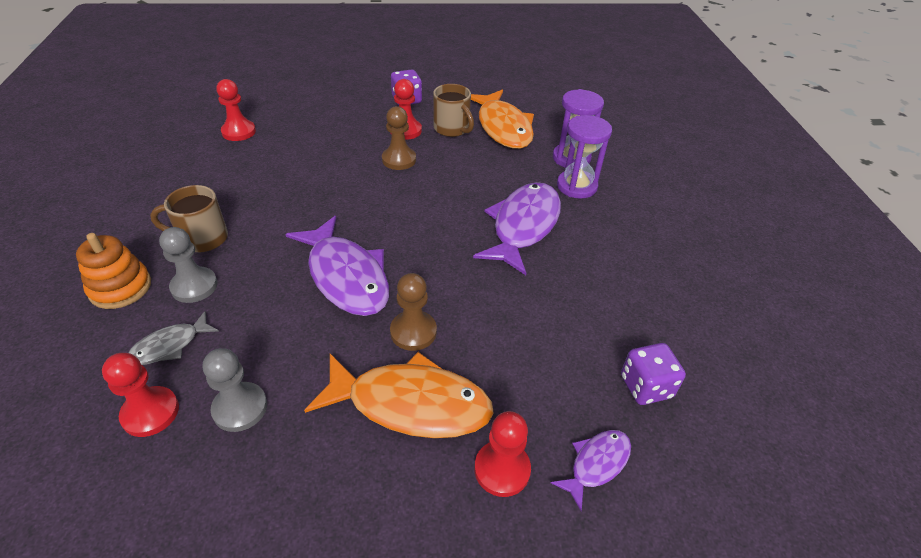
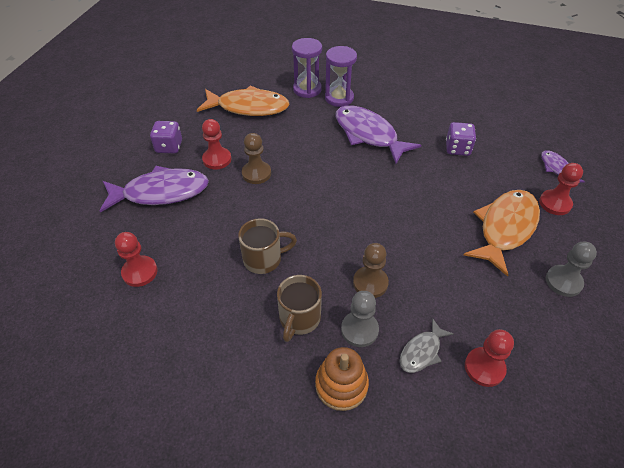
camera: 65 degrees left, 5 degrees up
grey fish [128,311,219,365] -> grey fish turned 60 degrees clockwise [400,318,454,373]
grey pawn [203,348,267,432] -> grey pawn moved to [546,242,597,297]
purple fish [286,216,389,316] -> purple fish moved to [99,166,209,213]
brown pawn [390,273,437,351] -> brown pawn moved to [353,243,389,298]
brown mug [433,84,474,137] -> brown mug moved to [238,218,297,274]
purple dice [621,343,686,405] -> purple dice moved to [446,122,476,156]

